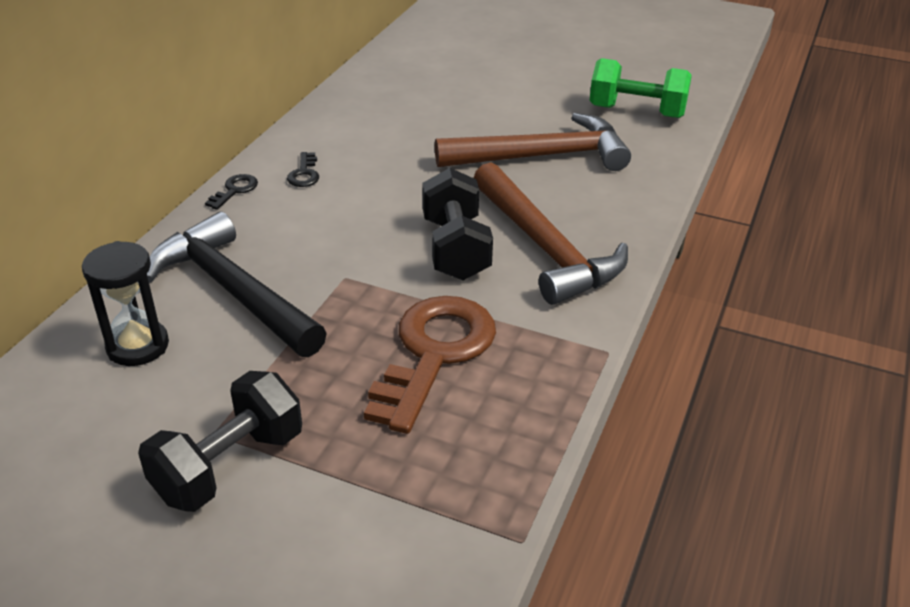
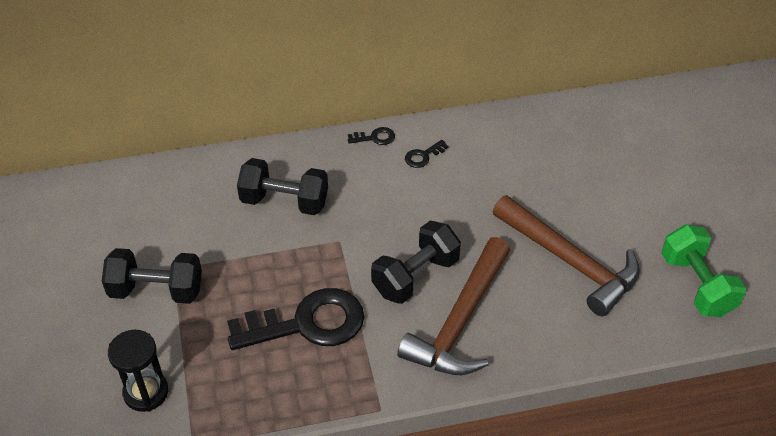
camera: 55 degrees right, 10 degrees up
black hourglass [82,241,169,366] -> black hourglass moved to [108,330,168,412]
black hammer [147,212,327,357] -> black dumbbell [237,158,328,215]
brown key [364,296,496,434] -> black key [227,288,364,350]

